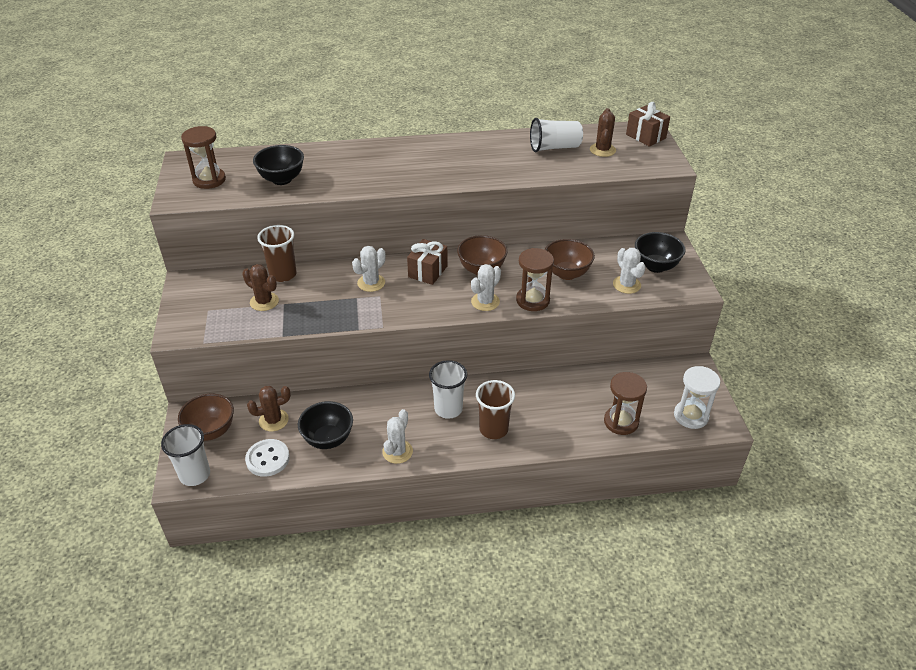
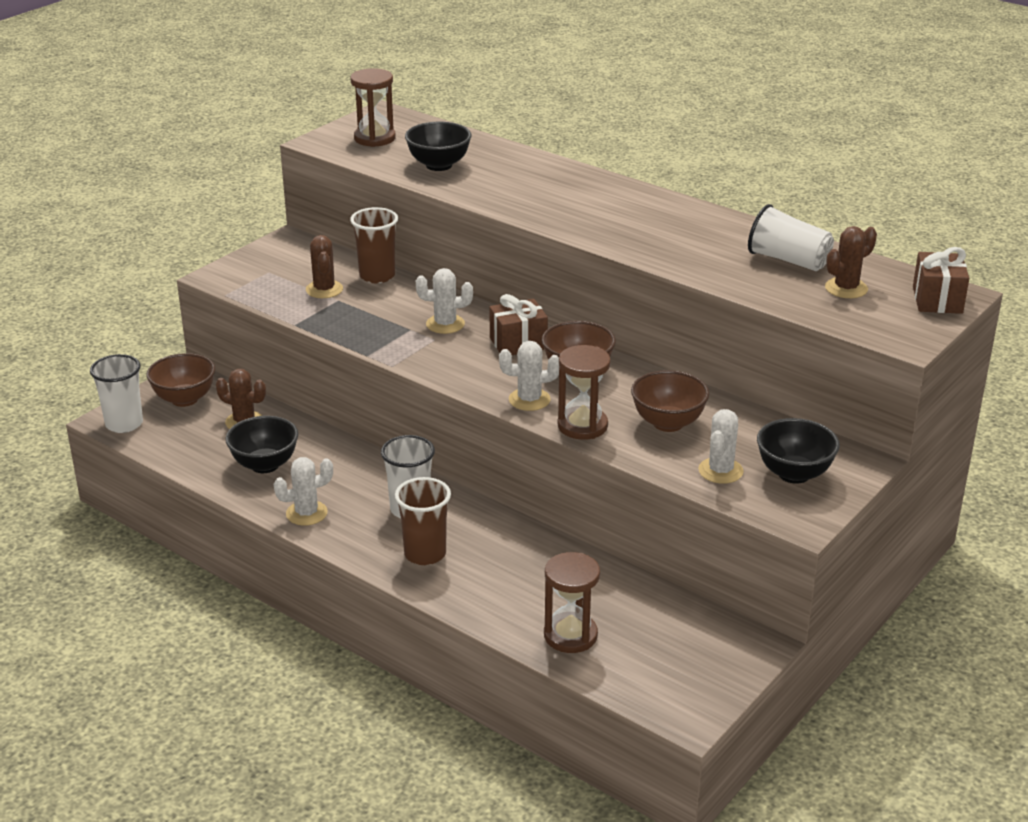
camera: 45 degrees right, 10 degrees down
white button [245,439,290,477] -> none
white hourglass [674,366,720,429] -> none

